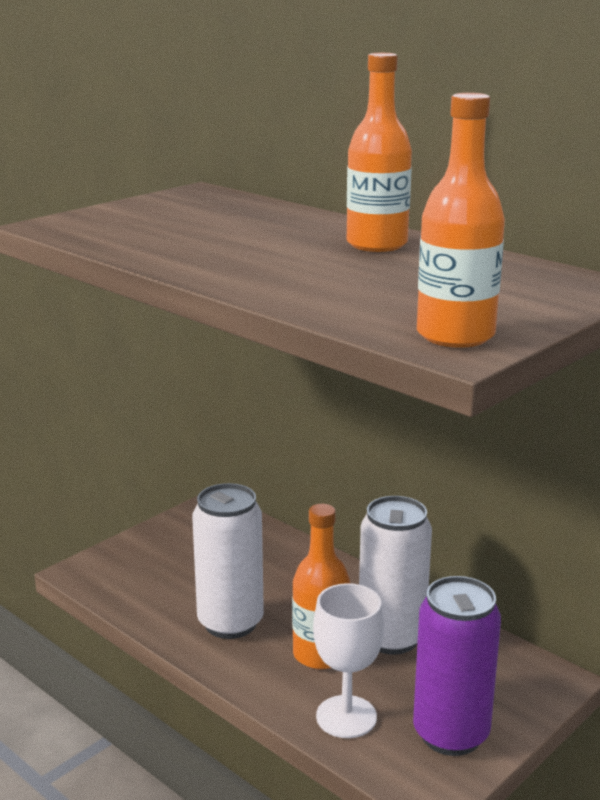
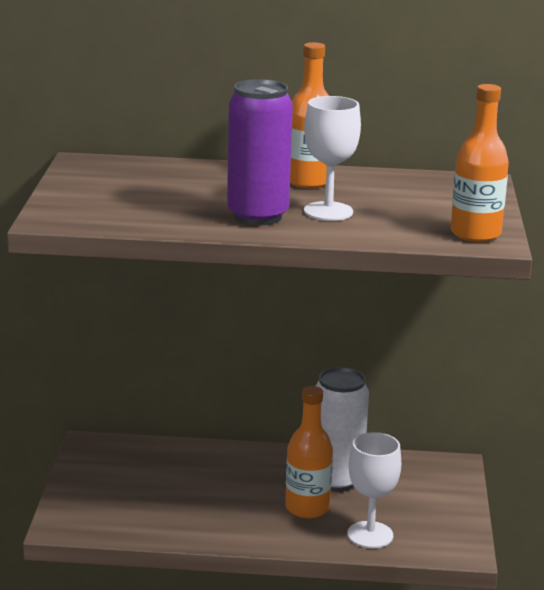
camera: 40 degrees left, 0 degrees up
white can [192,483,264,639] -> none
purple can [413,576,501,756] -> purple can moved to [227,79,293,225]
none -> white goblet [304,96,361,221]

